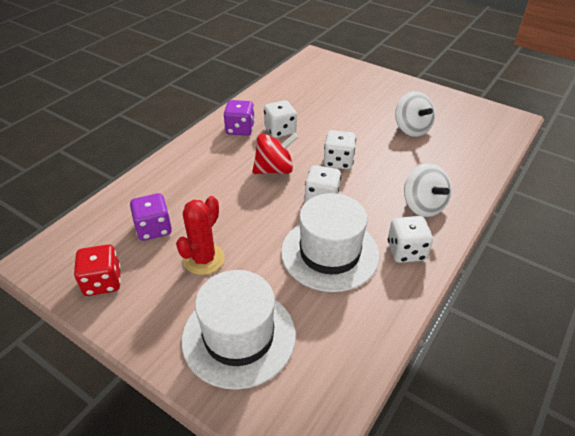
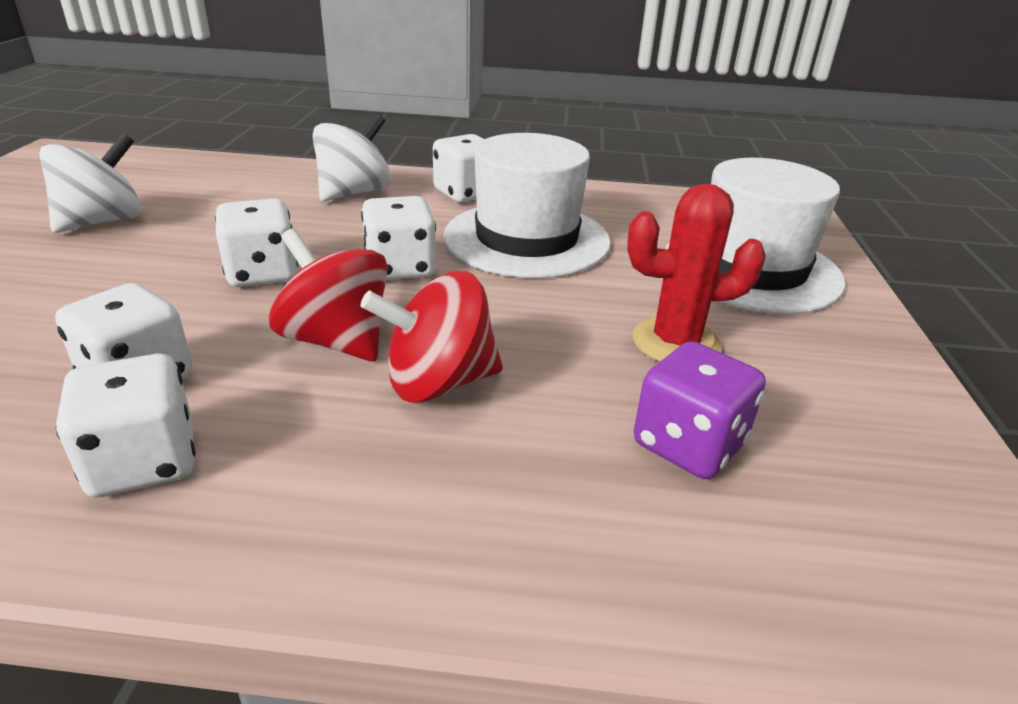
camera: 120 degrees left, 10 degrees down
red dice [74,244,121,296] -> none
purple dice [224,100,255,136] -> white dice [56,354,196,498]
none -> red spinning top [361,271,503,403]

